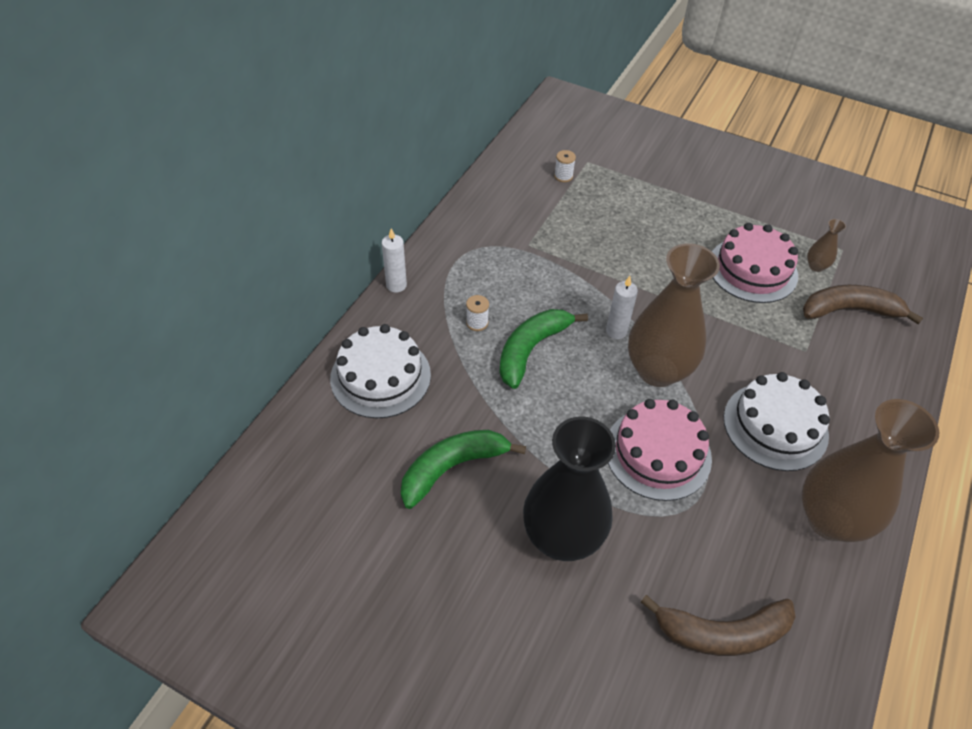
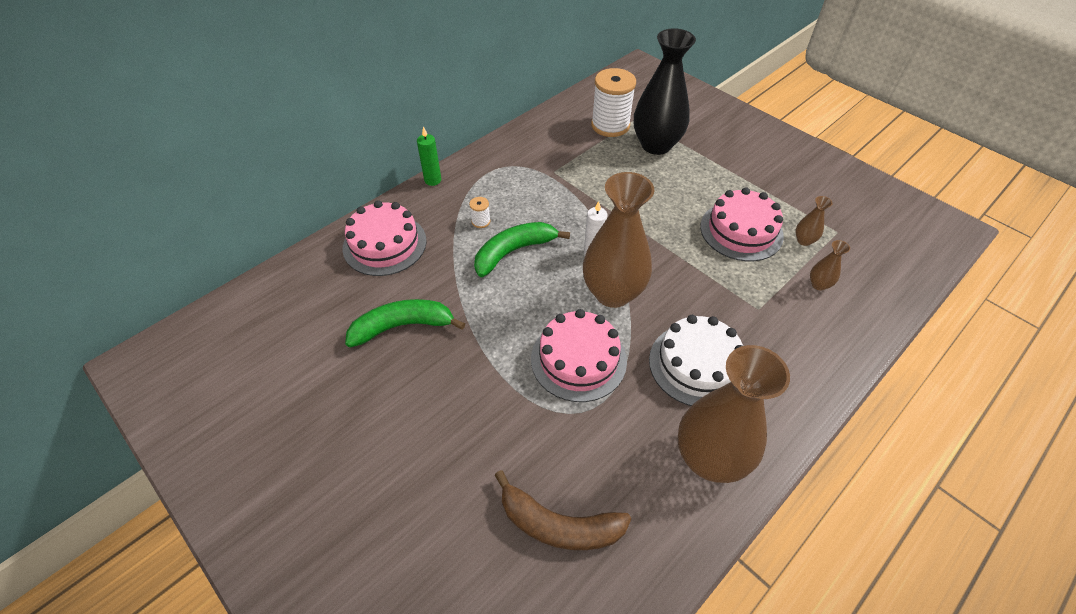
camera: 20 degrees right, 0 degrees up
white cake [330,324,431,419] -> pink cake [343,200,427,276]
white candle [382,228,407,293] -> green candle [417,126,441,186]
black vase [523,417,616,561] -> black vase moved to [634,28,696,155]
white spool [554,150,576,182] -> white spool [591,68,636,137], size x2.37
brown banana [803,285,923,324] -> brown vase [810,240,850,291]

